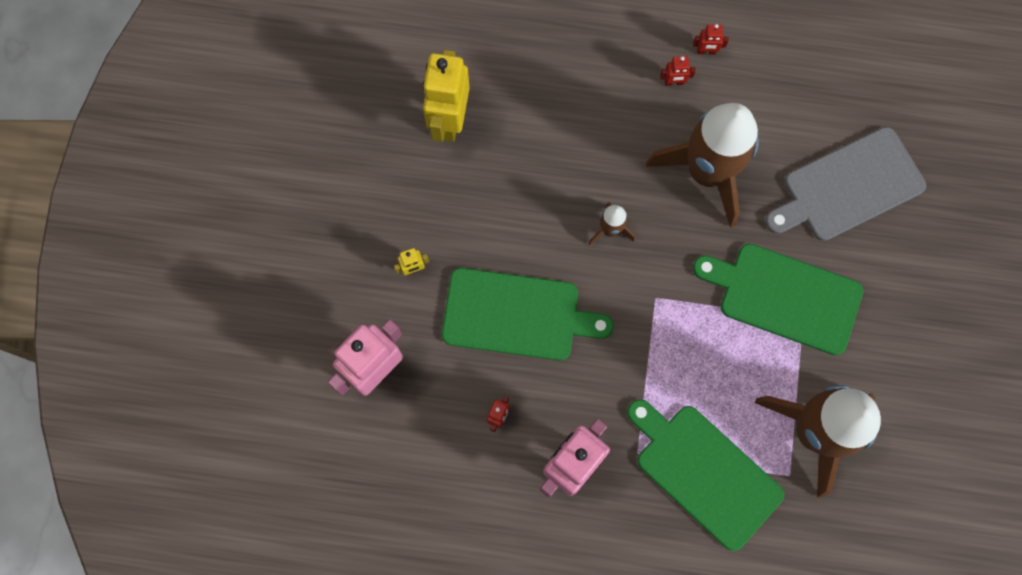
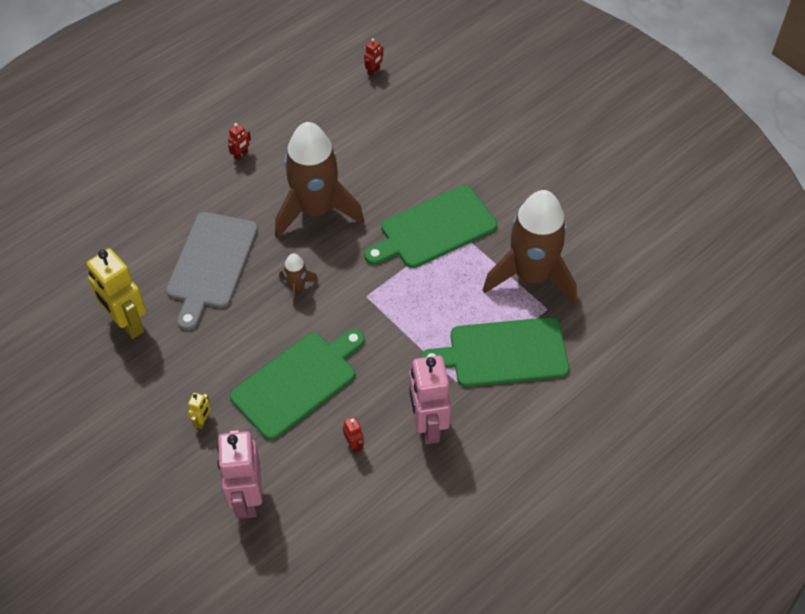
camera: 50 degrees left, 20 degrees down
red robot [660,56,696,86] -> red robot moved to [364,38,383,76]
grey cutting board [765,127,926,241] -> grey cutting board moved to [166,212,258,330]

